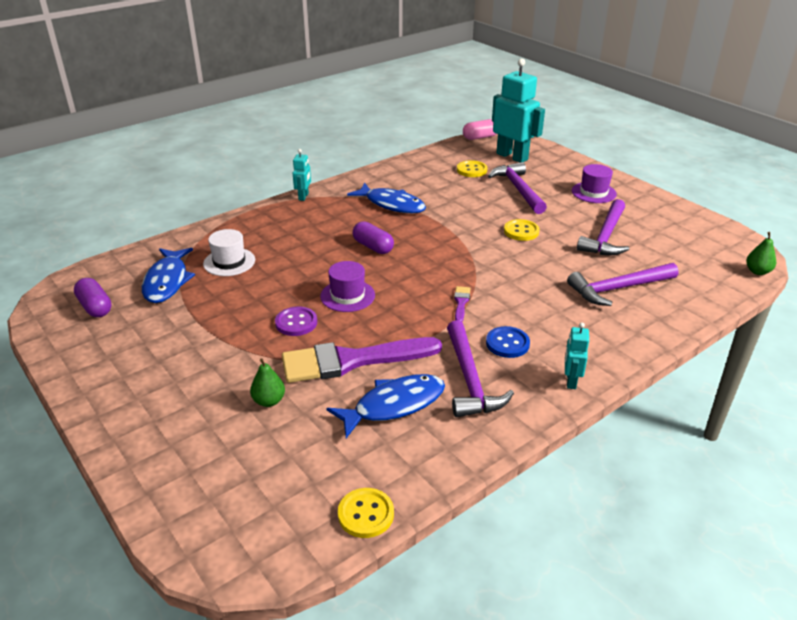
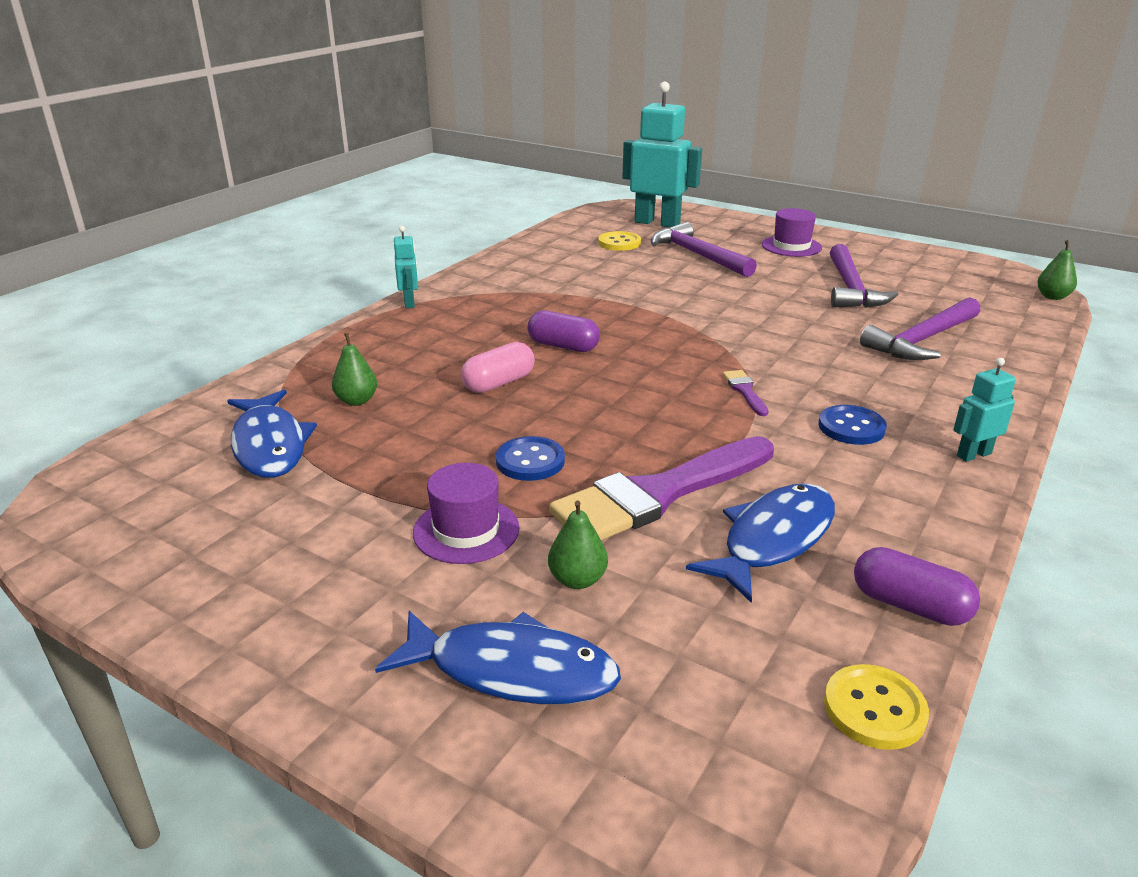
camera: 20 degrees left, 5 degrees down
purple capsule [74,278,112,317] -> purple capsule moved to [854,547,980,626]
white hat [203,229,255,276] -> green pear [332,333,377,406]
purple button [275,307,317,336] -> blue button [496,436,565,481]
purple hat [320,261,375,312] -> purple hat moved to [413,463,519,564]
blue fish [347,183,426,213] -> blue fish moved to [375,611,621,704]
purple hammer [447,320,514,417] -> none
pink capsule [463,119,496,140] -> pink capsule moved to [461,342,535,393]
yellow button [504,219,540,241] -> none
turquoise robot [565,323,589,389] -> turquoise robot turned 75 degrees clockwise [953,358,1016,462]

